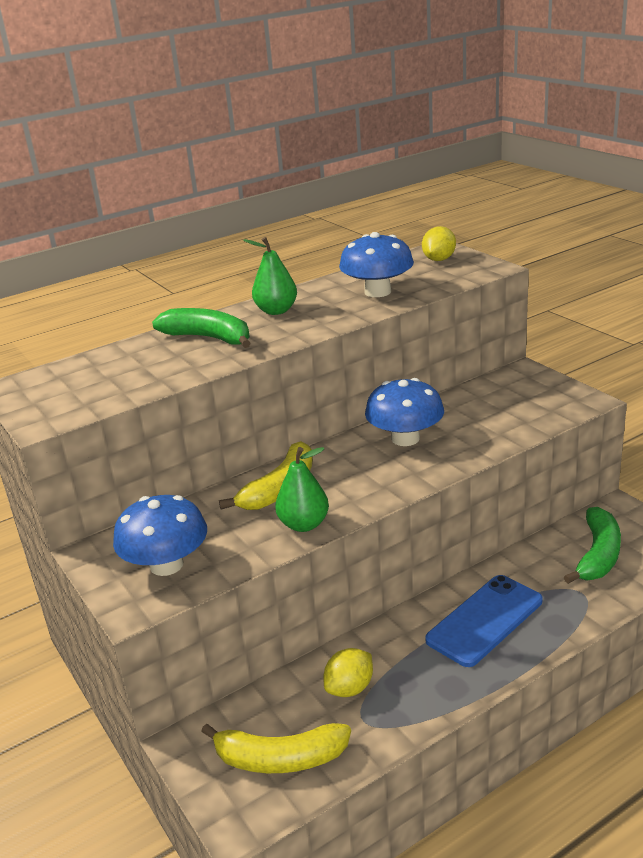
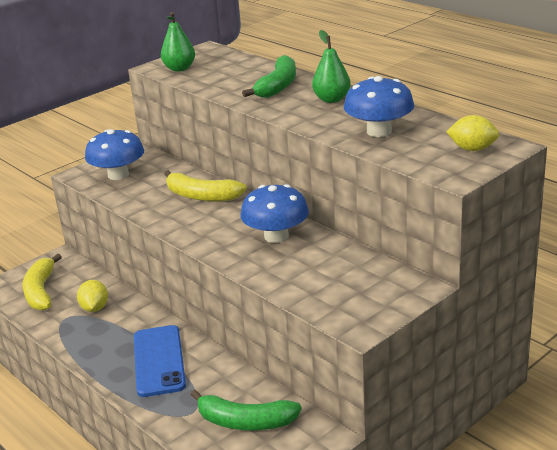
camera: 80 degrees right, 0 degrees up
green pear [275,447,329,532] -> green pear moved to [161,12,195,72]
yellow lemon [323,648,373,697] -> yellow lemon turned 45 degrees clockwise [77,280,108,312]
blue phone [425,575,543,667] -> blue phone turned 45 degrees clockwise [134,325,186,397]

